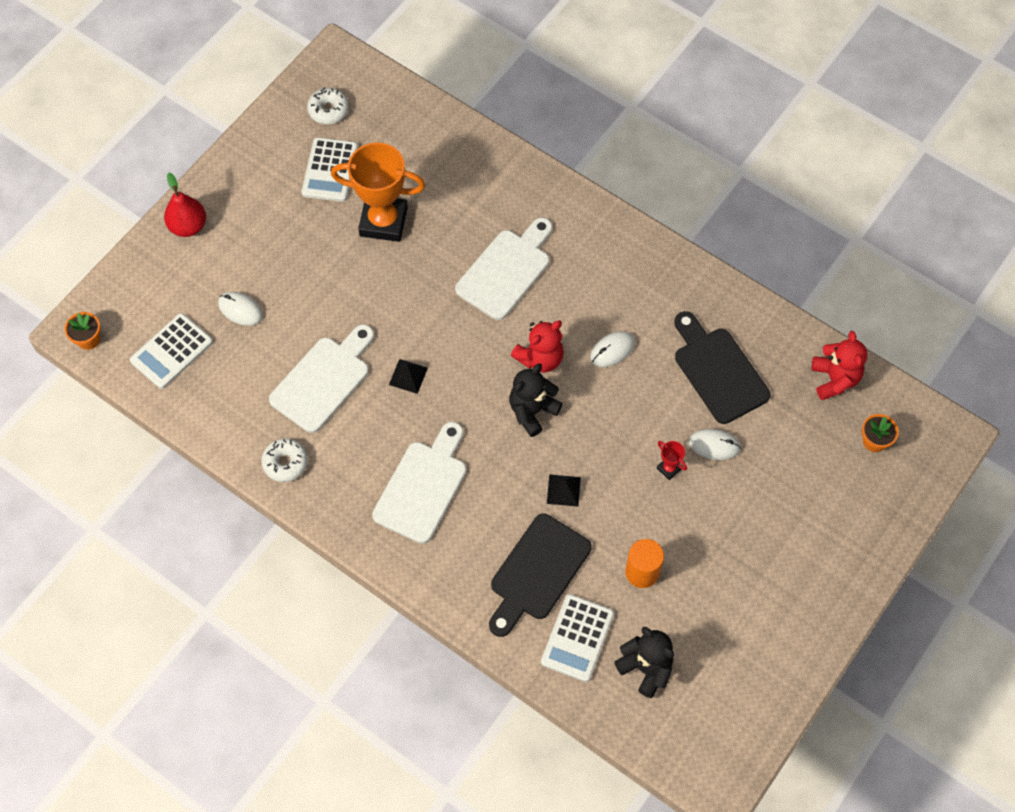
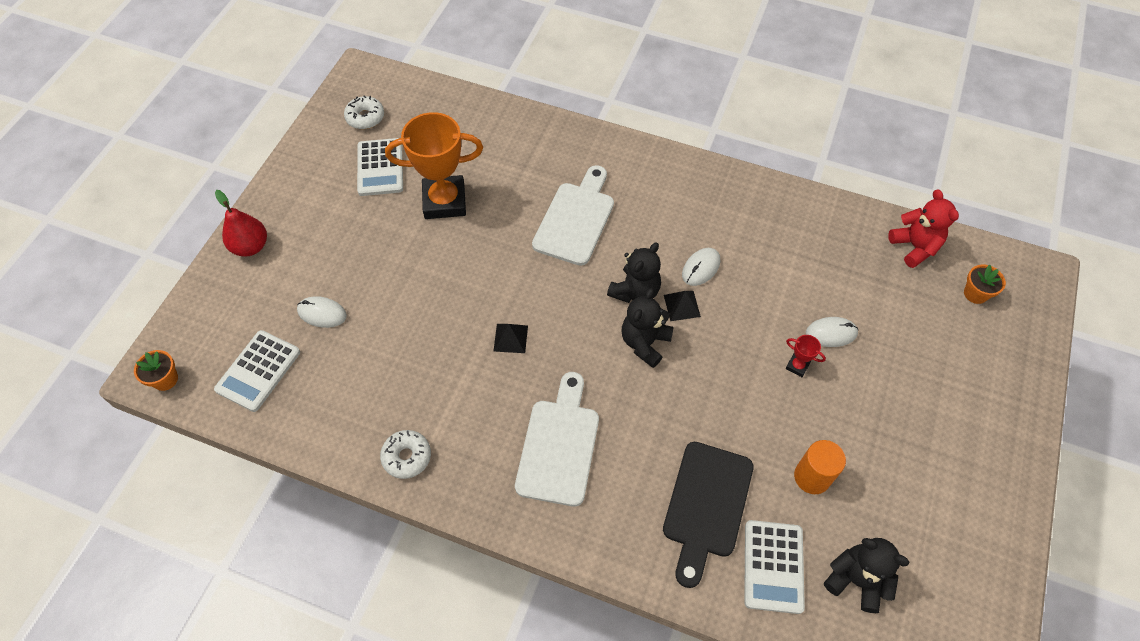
camera: 15 degrees left, 5 degrees down
white cutting board [269,324,374,433] -> none
red teddy bear [511,321,564,372] -> black teddy bear [607,242,661,303]
black pyramid [547,474,581,507] -> black pyramid moved to [664,291,701,321]
black cutting board [674,311,771,424] -> none

